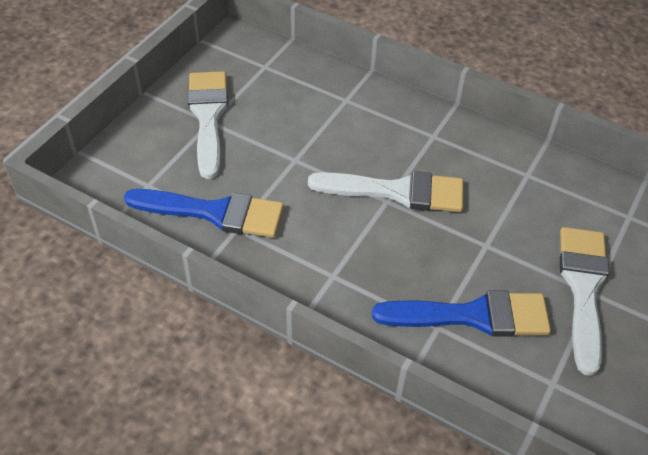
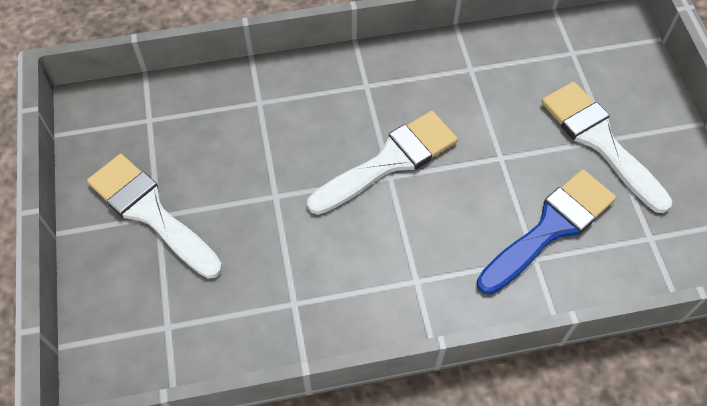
camera: 40 degrees left, 10 degrees up
blue brush [124,189,284,238] -> none

